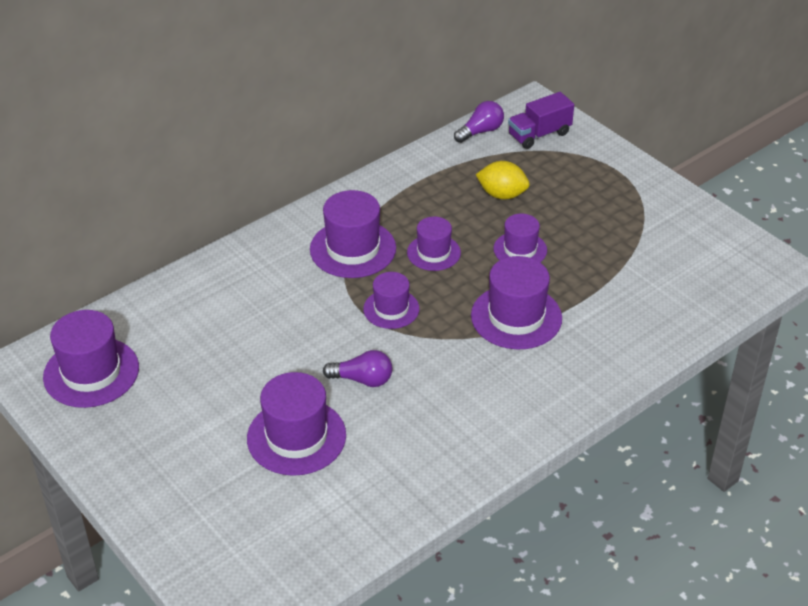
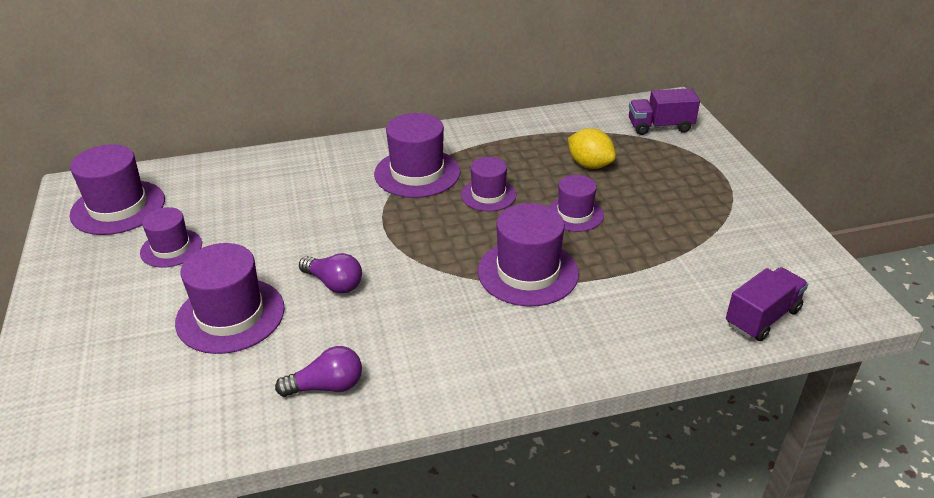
camera: 25 degrees right, 5 degrees down
purple hat [363,272,420,329] -> purple hat moved to [140,207,202,268]
purple light bulb [454,101,504,143] -> purple light bulb moved to [275,346,362,397]
none -> purple truck [726,267,808,341]

